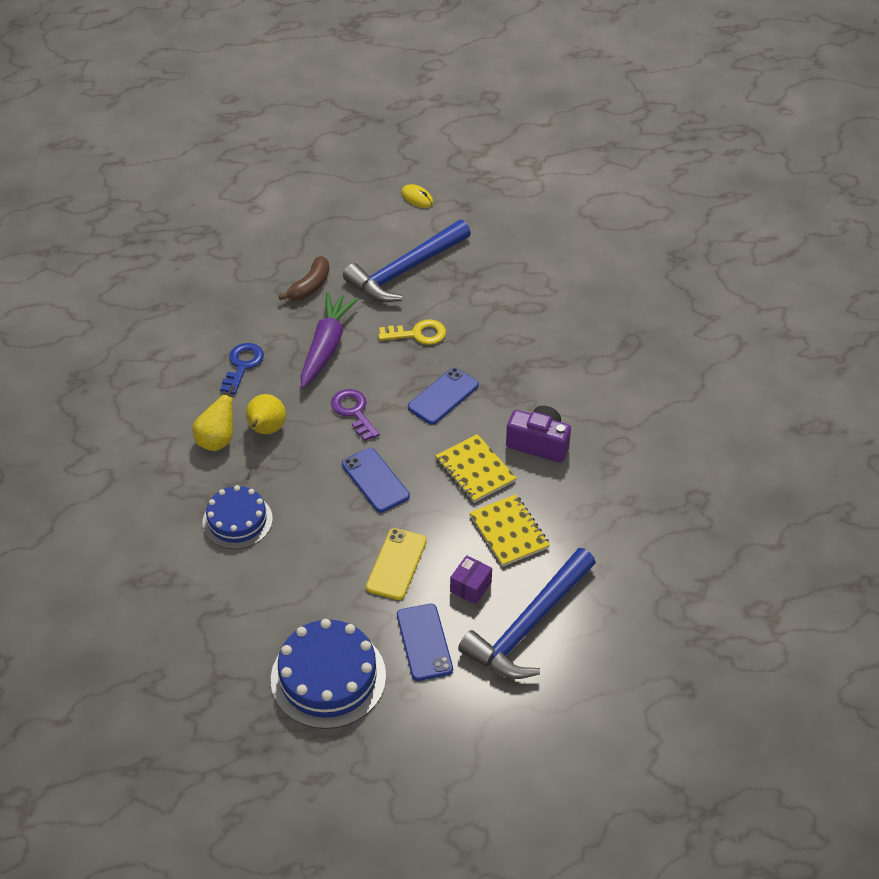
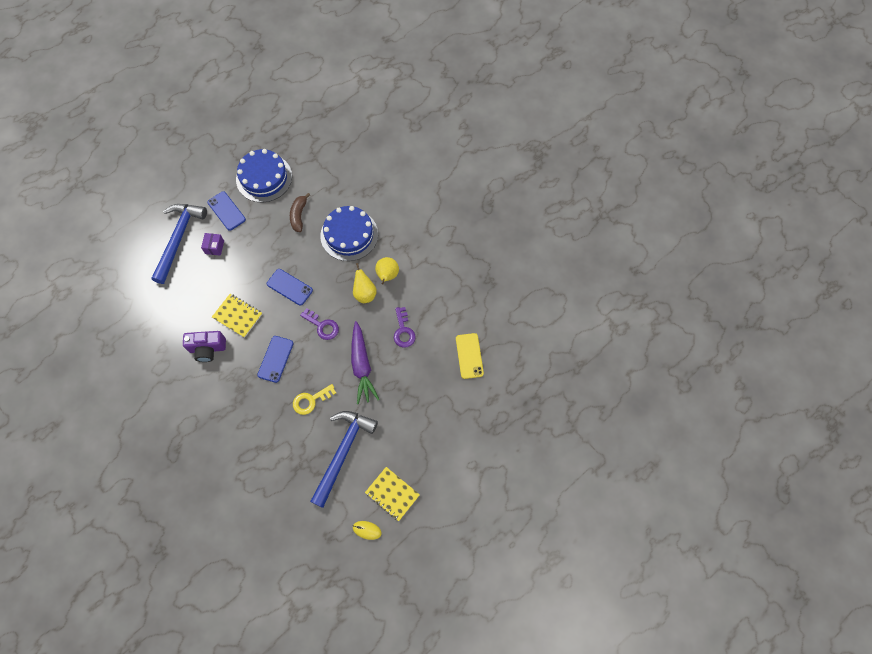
camera: 155 degrees right, 20 degrees up
blue cake [202,485,273,549] -> blue cake [320,206,378,261], size x1.52
blue key [220,343,264,394] -> purple key [394,307,416,348]
brown banana [278,256,329,300] -> brown banana moved to [290,193,310,232]
yellow phone [366,528,427,600] -> yellow phone moved to [456,333,484,379]
yellow notebook [470,494,550,567] -> yellow notebook moved to [365,467,420,521]

